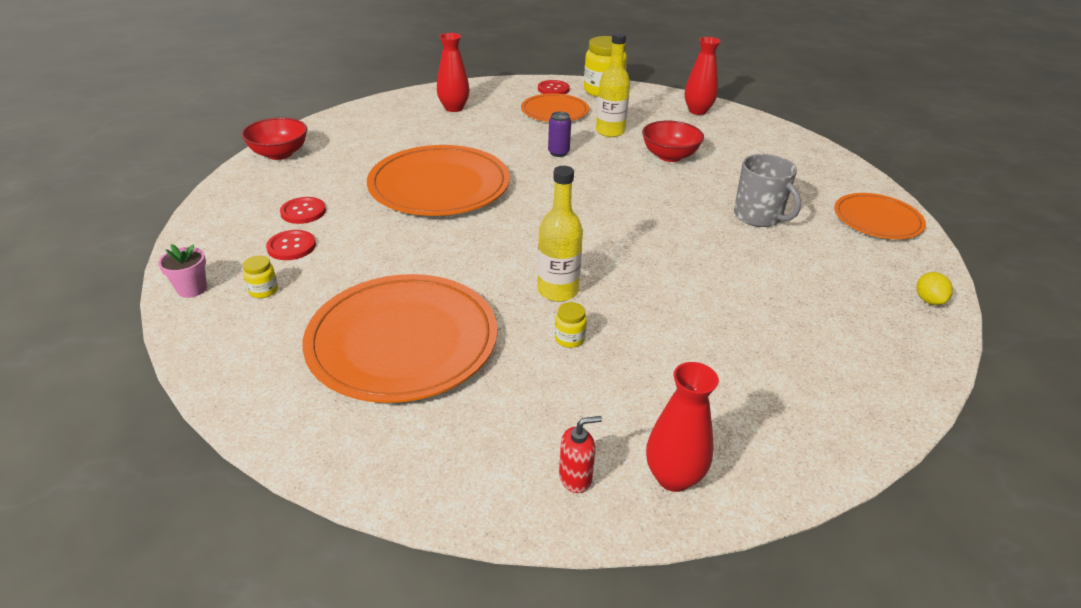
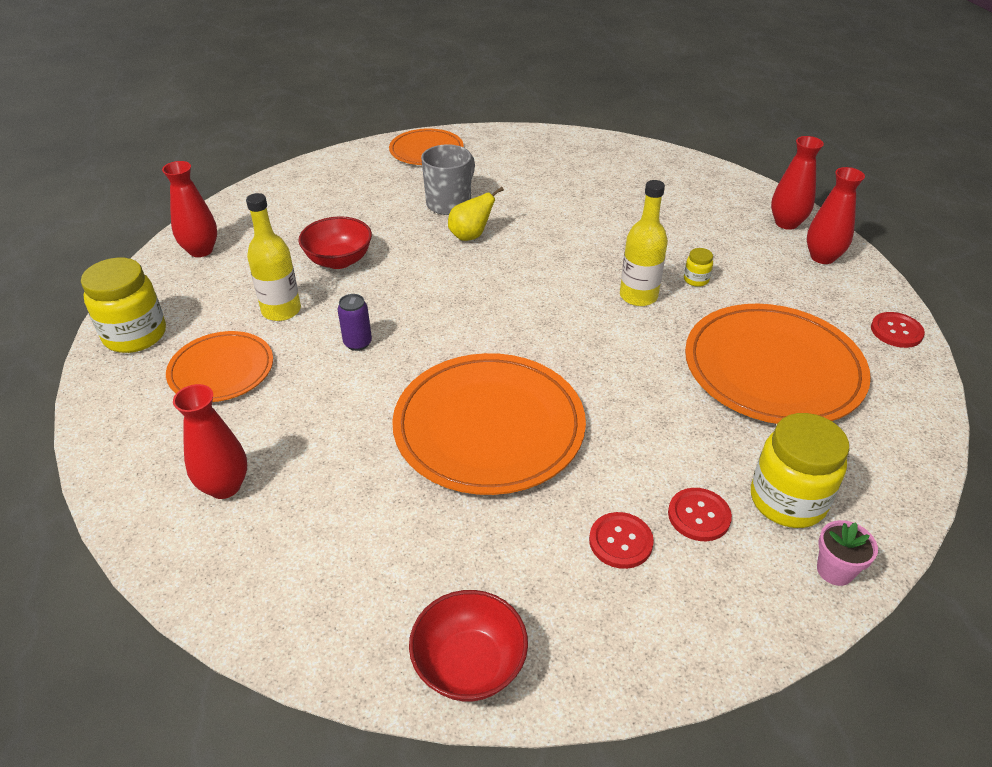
camera: 105 degrees left, 5 degrees up
yellow jar [243,255,278,298] -> yellow jar [751,413,850,528], size x2.25
red button [538,80,570,94] -> red button moved to [871,312,925,348]
red soap dispenser [559,416,602,493] -> red vase [807,167,865,264]
yellow lemon [917,272,953,305] -> none
none -> yellow pear [448,187,504,241]

